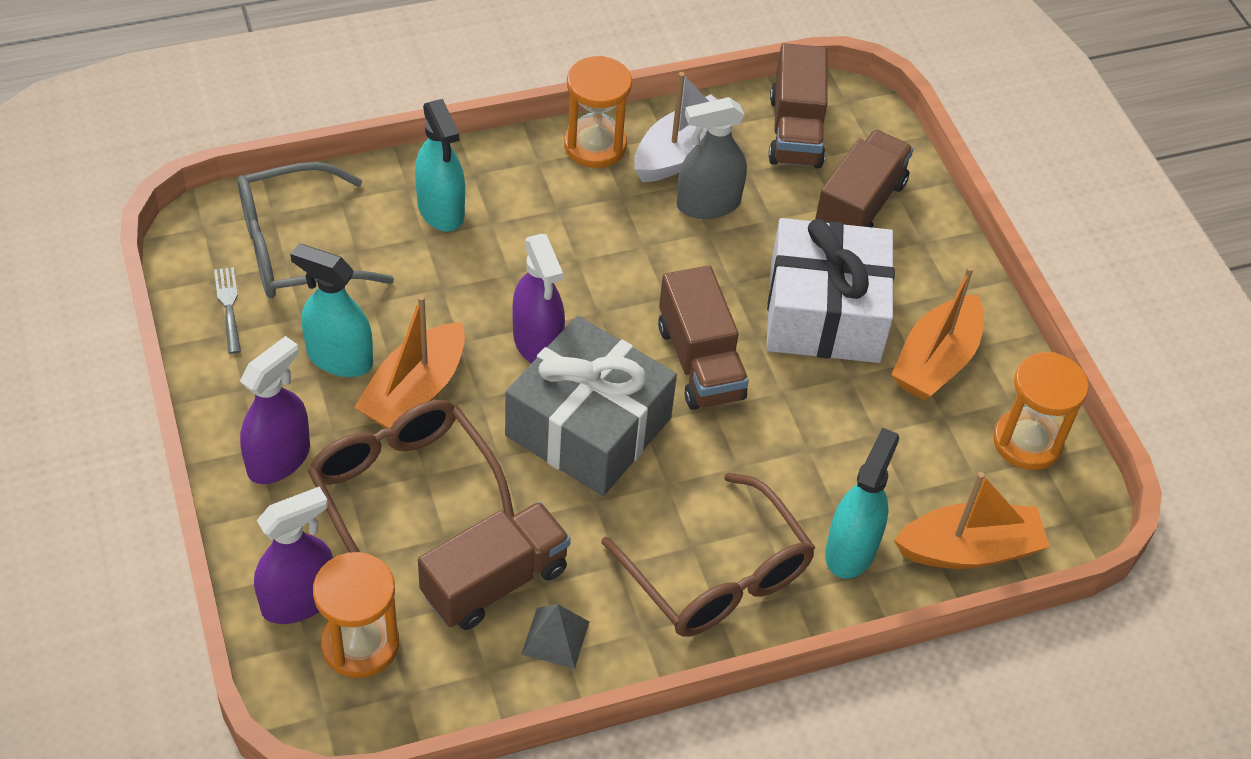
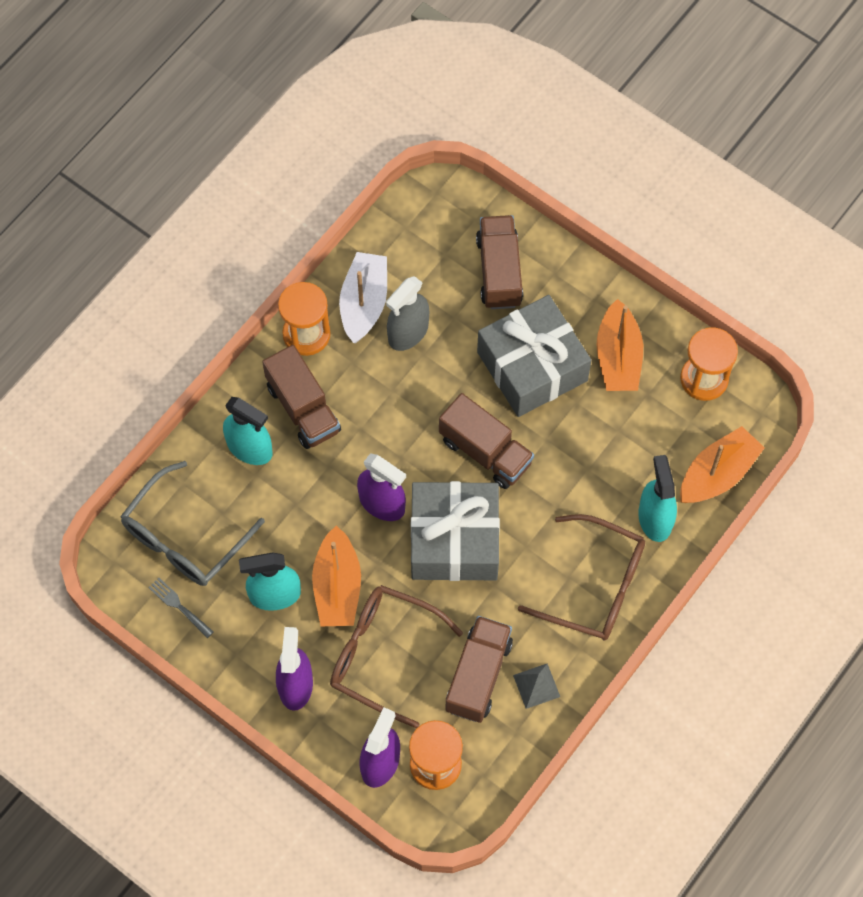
camera: 30 degrees left, 15 degrees up
white gift [766,218,895,363] -> grey gift [477,295,591,417]
brown truck [768,43,827,168] -> brown truck moved to [262,345,341,449]

